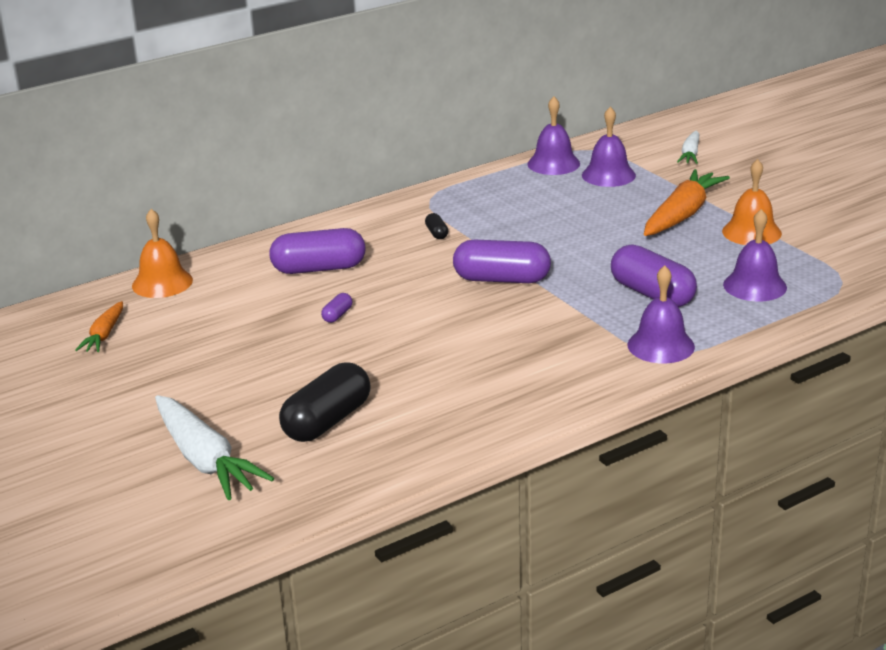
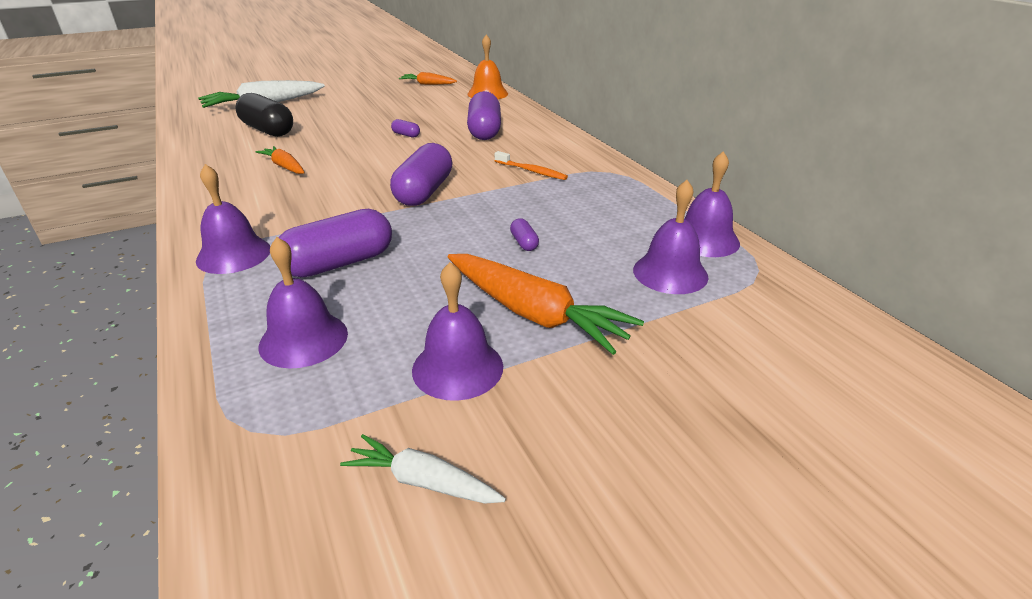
camera: 95 degrees right, 5 degrees up
black capsule [425,213,448,239] -> orange toothbrush [495,151,568,180]
white carrot [677,130,699,164] -> white carrot moved to [340,434,506,504]
orange bell [722,159,782,245] -> purple bell [412,262,503,401]
none -> orange carrot [256,146,305,174]
none -> purple capsule [510,218,539,251]

